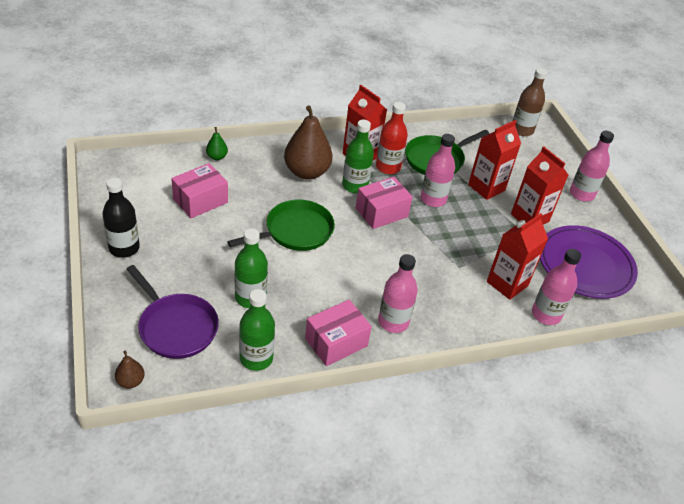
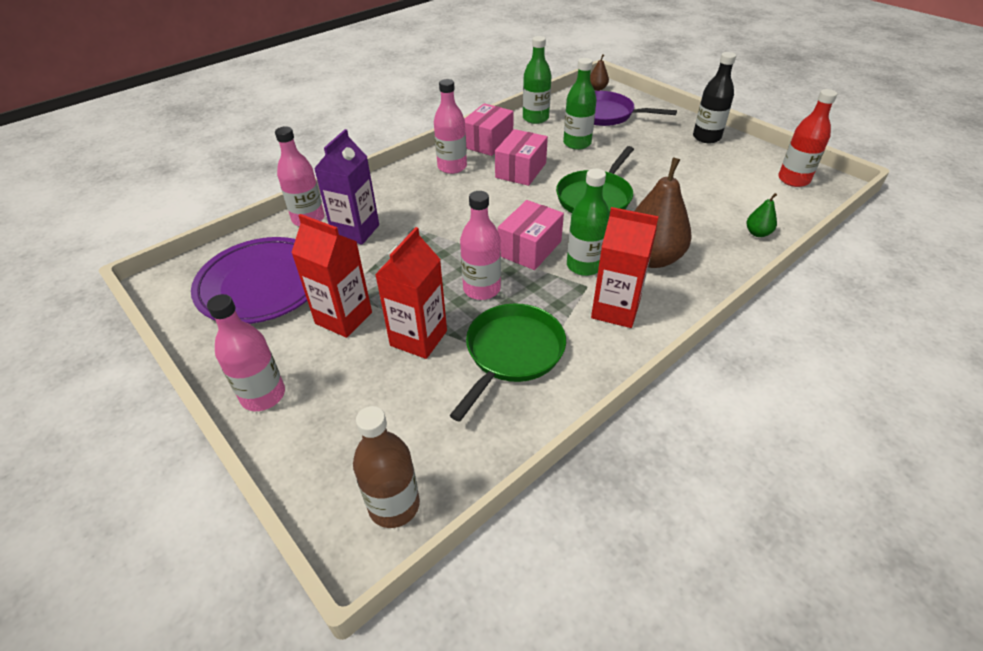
camera: 160 degrees right, 0 degrees up
pink box [171,163,228,218] -> pink box moved to [495,129,548,186]
red bottle [376,102,408,174] -> red bottle moved to [778,89,838,187]
red carton [487,213,548,300] -> purple carton [314,129,379,245]

